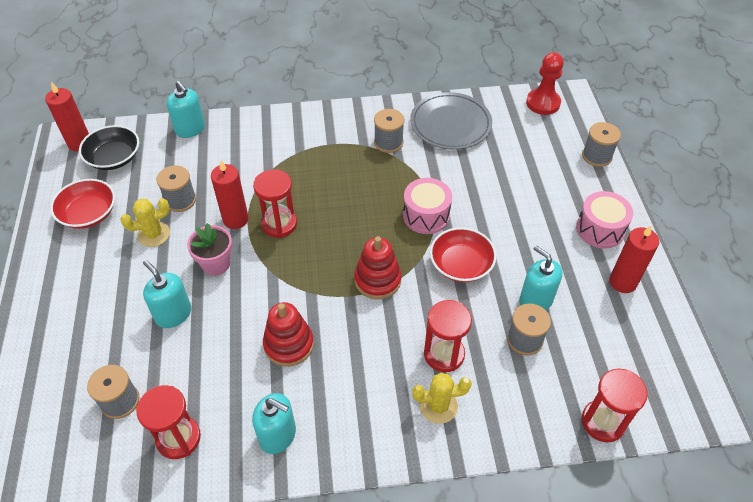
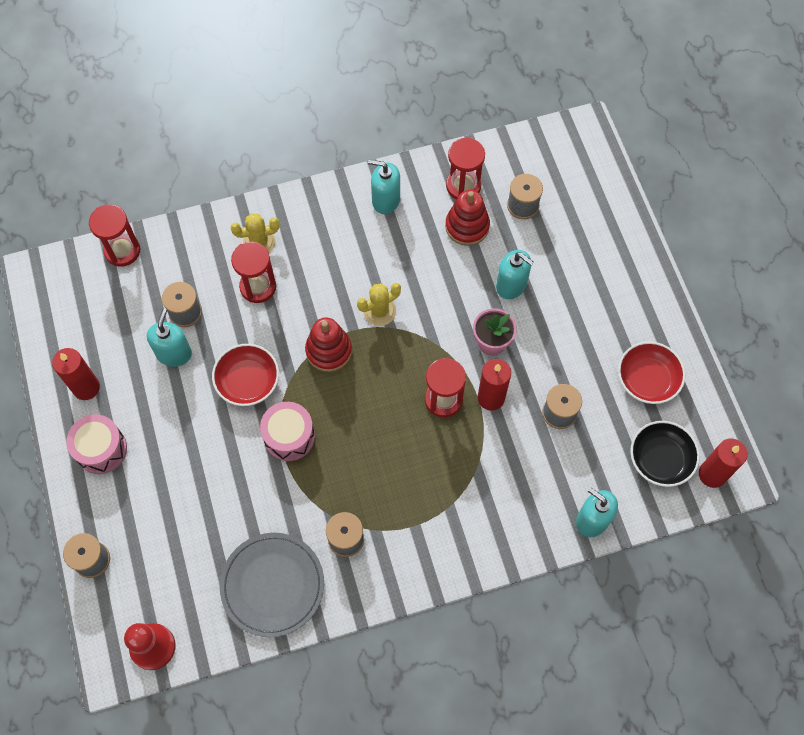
camera: 170 degrees right, 15 degrees up
yellow cactus [120,198,170,247] -> yellow cactus moved to [357,283,401,326]
red stacking toy [263,302,314,367] -> red stacking toy moved to [445,190,490,246]
turquoise soap dispenser [519,245,563,310] -> turquoise soap dispenser turned 120 degrees counterclockwise [147,309,192,367]

